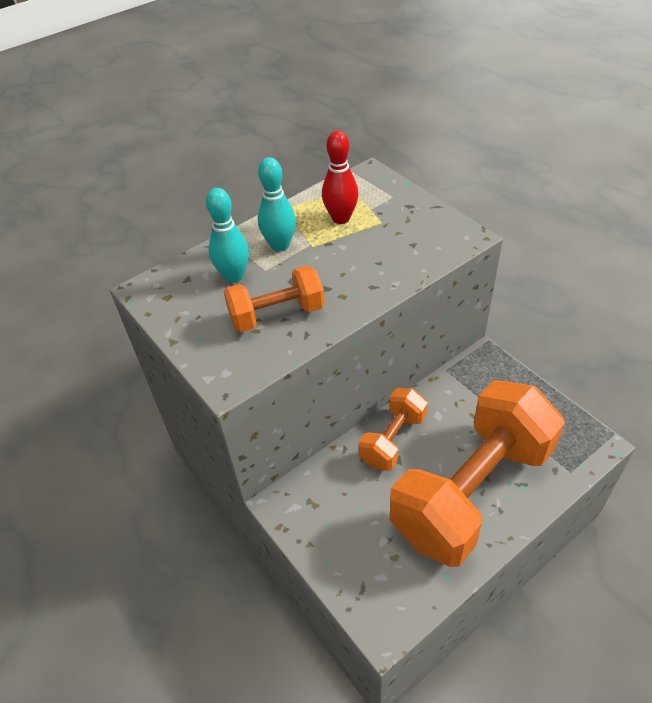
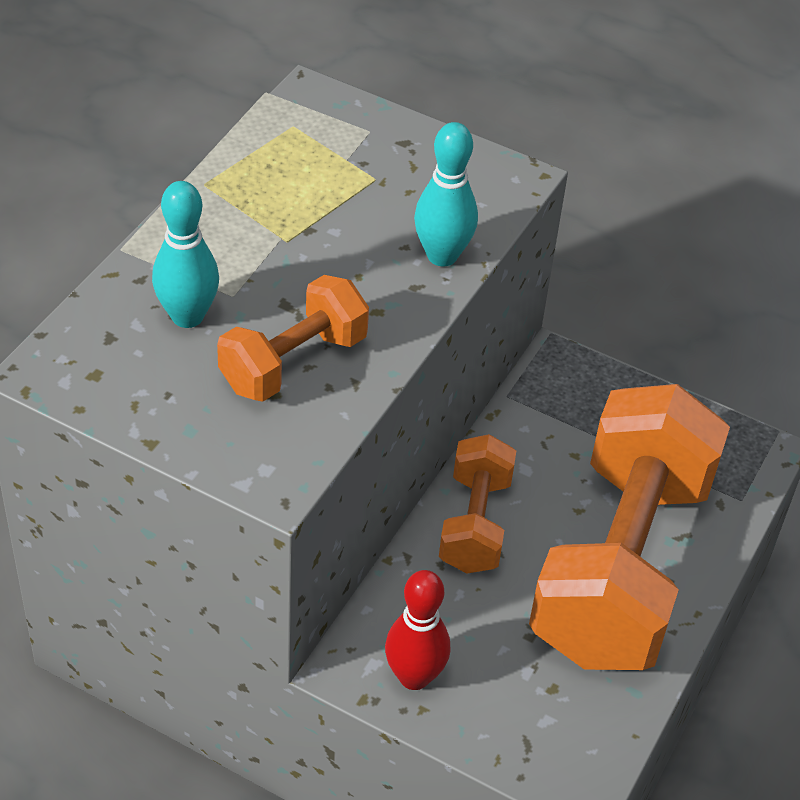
camera: 30 degrees left, 0 degrees up
turquoise bowling pin [258,157,296,252] -> turquoise bowling pin moved to [414,122,478,266]
red bowling pin [322,131,359,224] -> red bowling pin moved to [385,570,450,690]

